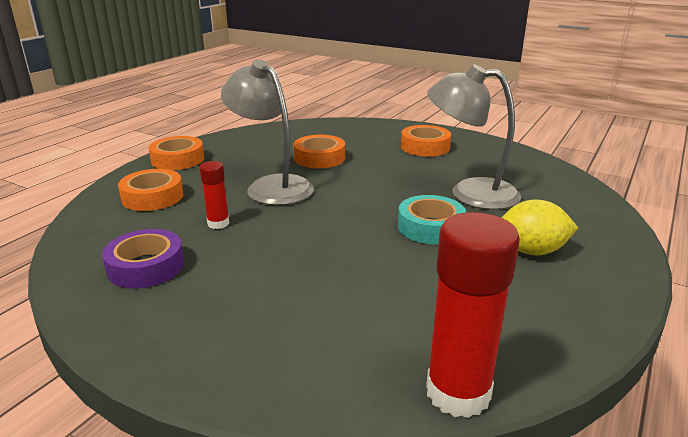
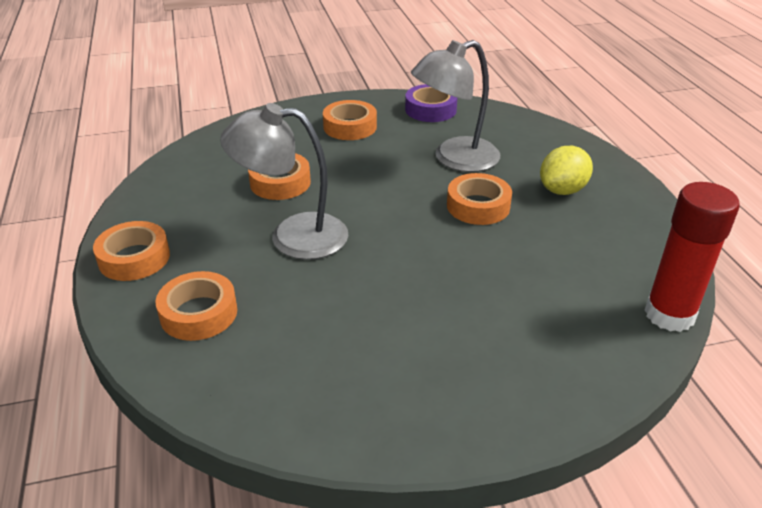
camera: 45 degrees left, 10 degrees up
purple tape [102,229,184,289] -> purple tape moved to [405,84,457,122]
red glue stick [200,161,229,229] -> none
turquoise tape [398,195,466,244] -> orange tape [447,173,512,225]

